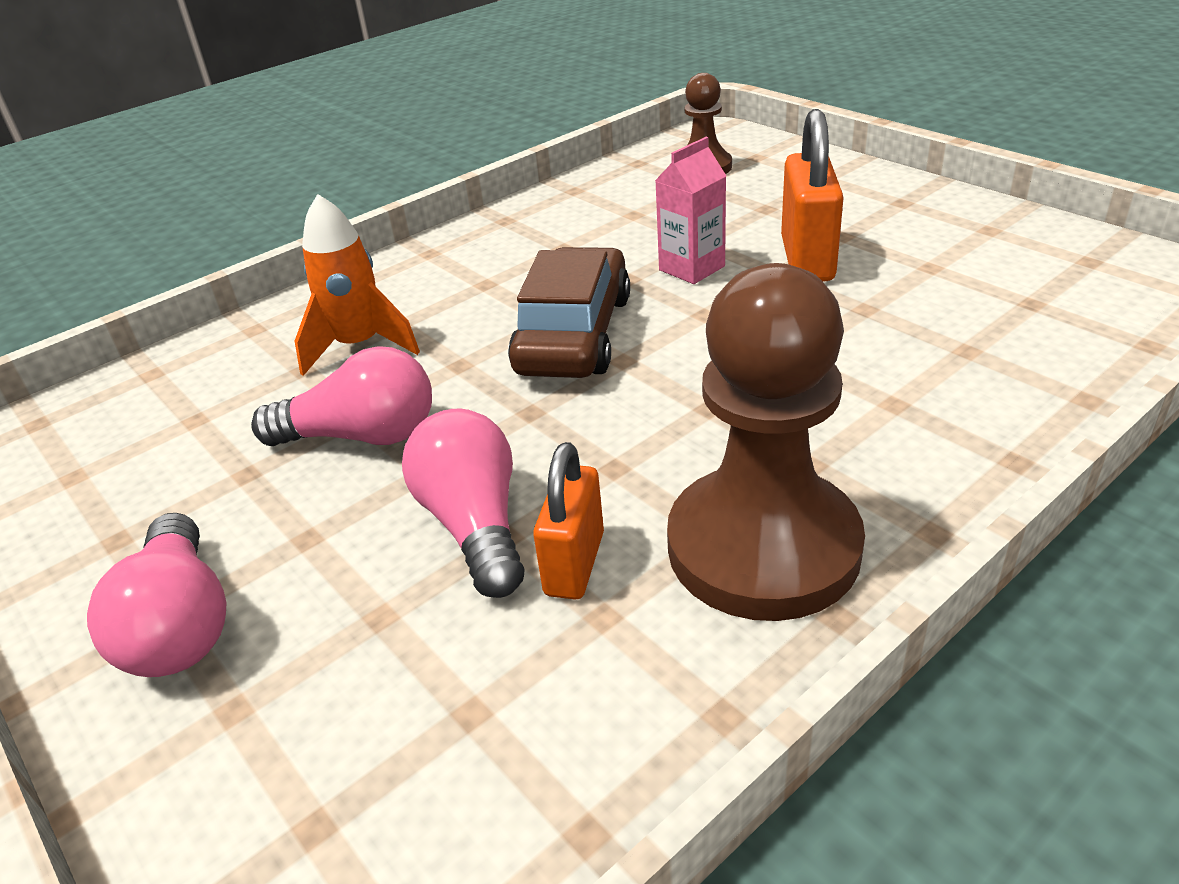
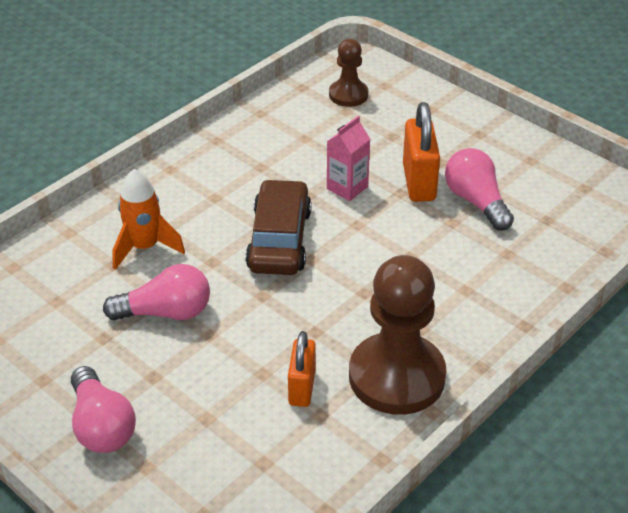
camera: 10 degrees left, 5 degrees up
pink light bulb [402,409,525,598] -> pink light bulb moved to [445,148,514,231]

